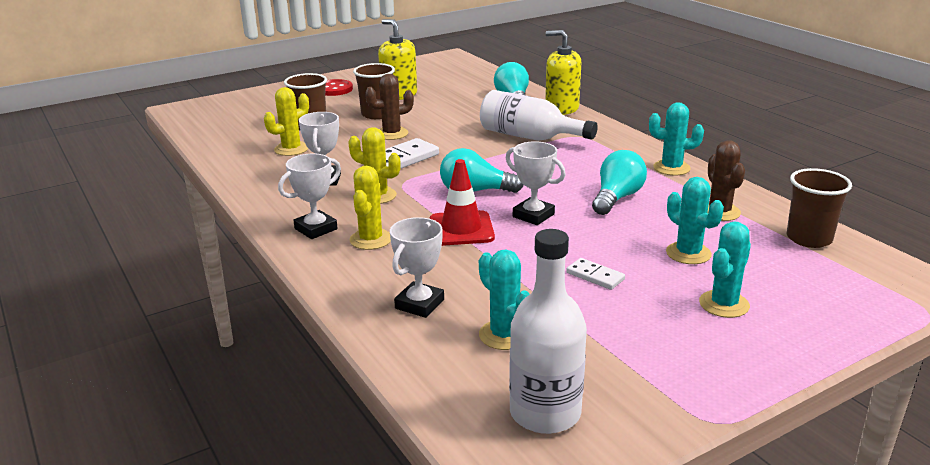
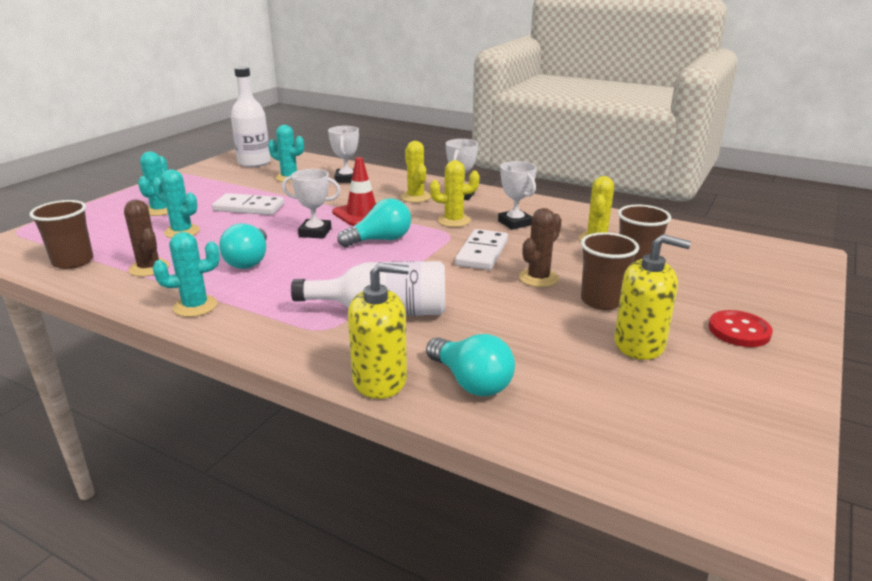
camera: 150 degrees right, 0 degrees up
white domino [566,258,625,290] -> white domino [212,193,284,215], size x1.74

